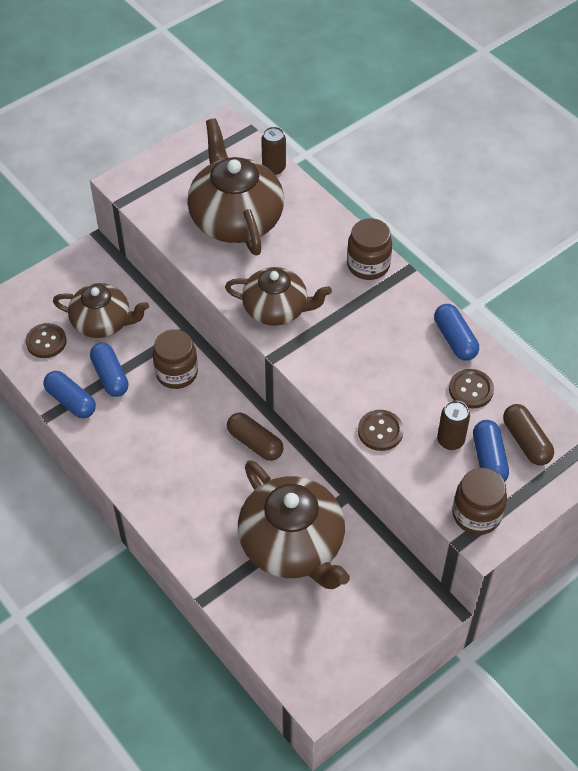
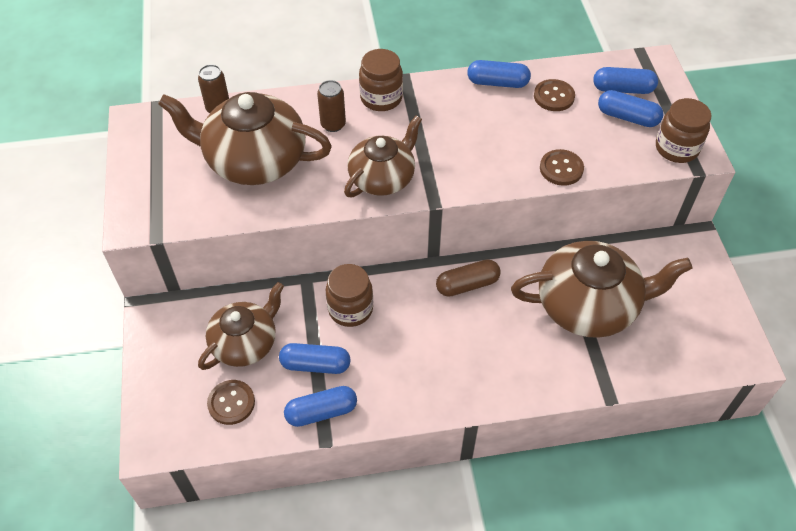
camera: 60 degrees left, 0 degrees up
brown can [437,401,470,450] -> brown can moved to [317,80,346,132]
brown capsule [503,404,554,466] -> blue capsule [593,67,658,94]

